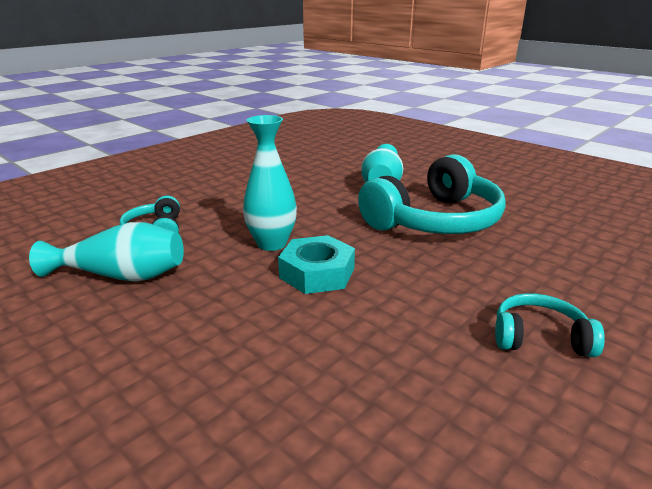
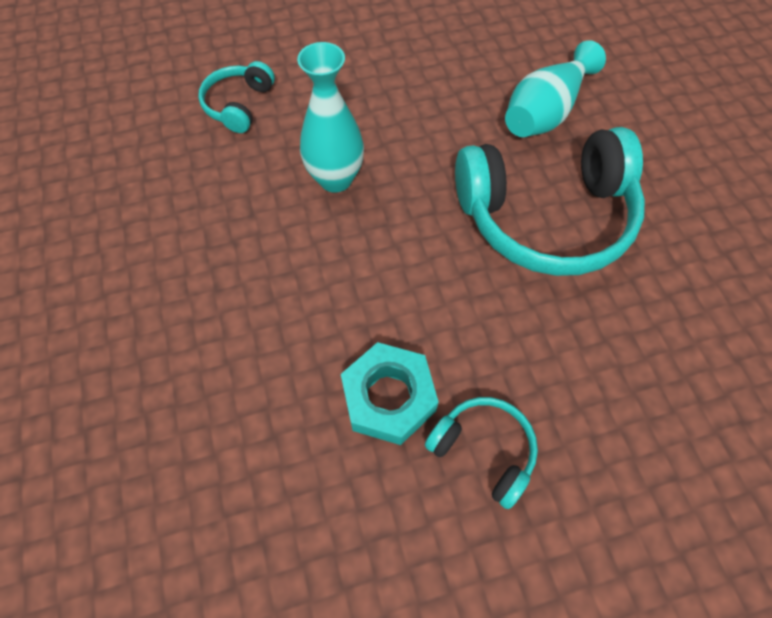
camera: 30 degrees right, 35 degrees up
turquoise vase [29,222,184,282] -> none
turquoise nut [278,235,355,294] -> turquoise nut moved to [341,342,439,445]

